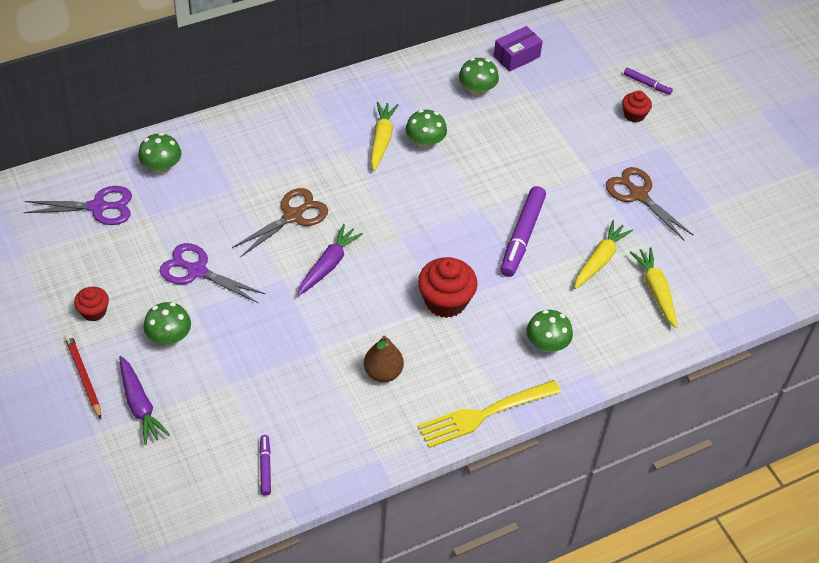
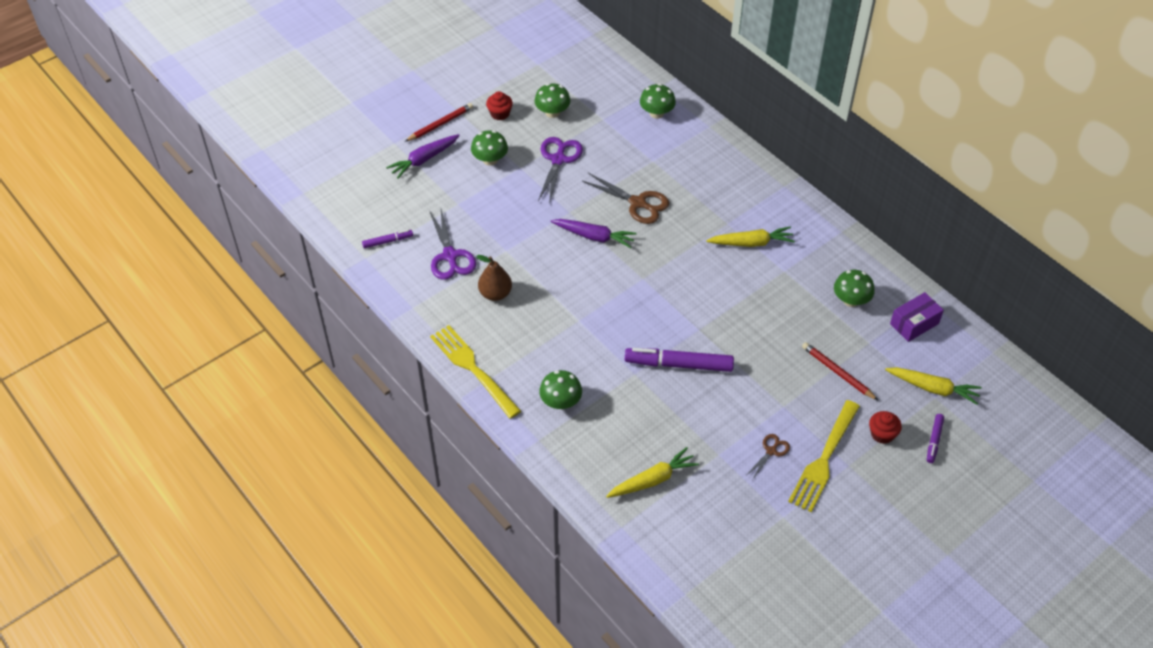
camera: 80 degrees right, 0 degrees up
purple scissors [23,186,132,225] -> purple scissors moved to [429,209,476,280]
green mushroom [406,110,447,149] -> green mushroom moved to [534,83,570,118]
red cupcake [418,257,478,318] -> none
purple box [494,26,543,72] -> purple box turned 75 degrees counterclockwise [890,292,944,342]
yellow carrot [574,220,633,289] -> yellow carrot moved to [885,367,982,405]
brown scissors [606,167,694,240] -> brown scissors [747,434,790,480], size x0.55
none -> yellow fork [788,400,860,512]
none -> red pencil [802,342,878,400]

